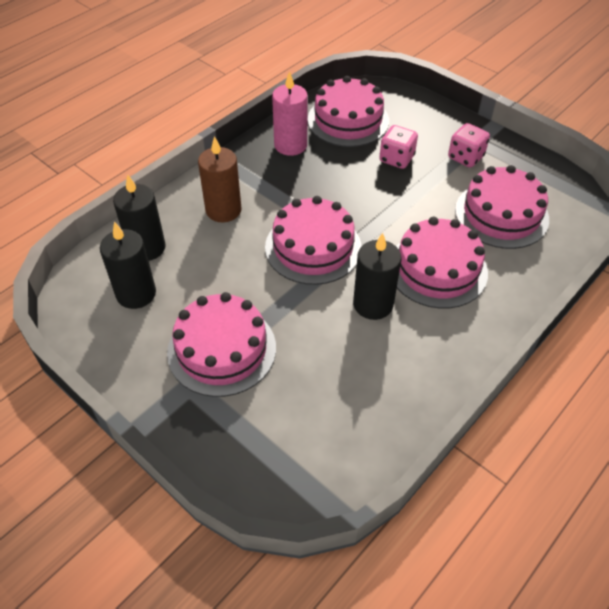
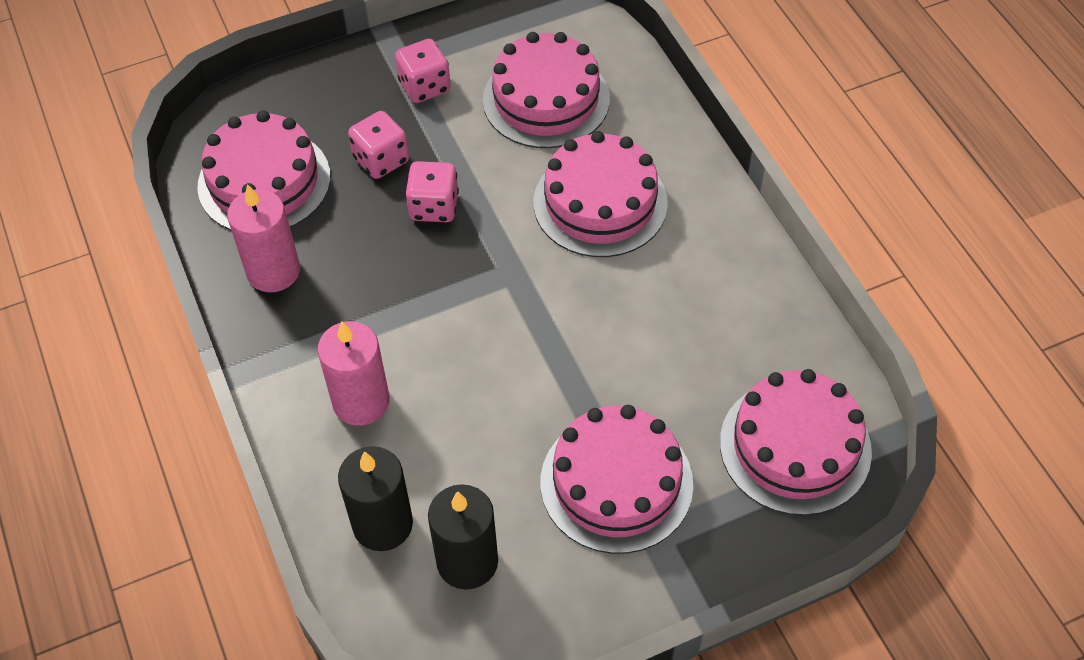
camera: 65 degrees left, 5 degrees up
brown candle [198,136,242,222] -> pink candle [317,321,390,426]
pink cake [265,196,362,285] -> pink cake moved to [720,369,872,516]
black candle [353,233,401,320] -> none
none -> pink dice [405,161,459,222]

